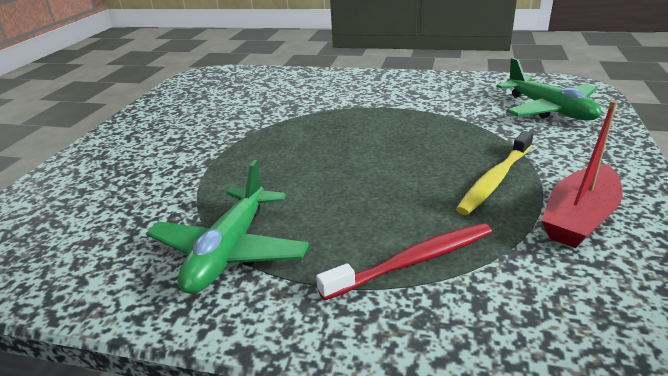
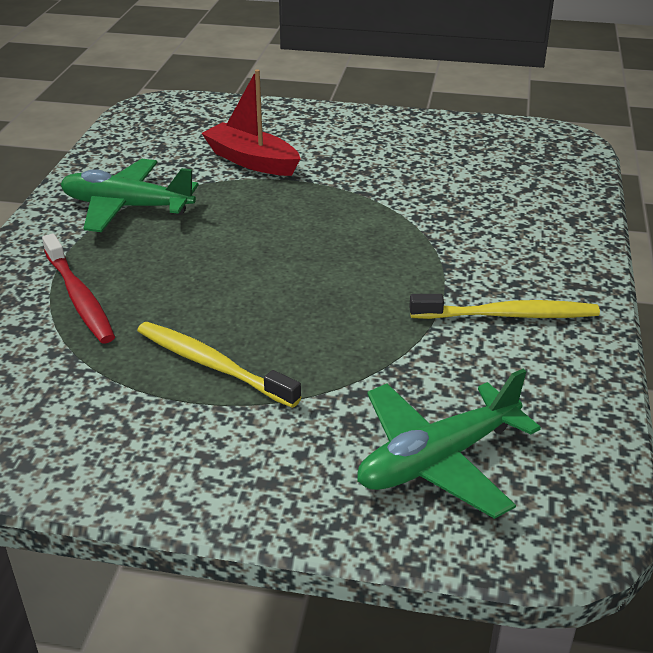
camera: 85 degrees right, 5 degrees up
red boat [541,100,623,248] -> red boat moved to [201,69,301,176]
none -> yellow toothbrush [409,294,600,319]

